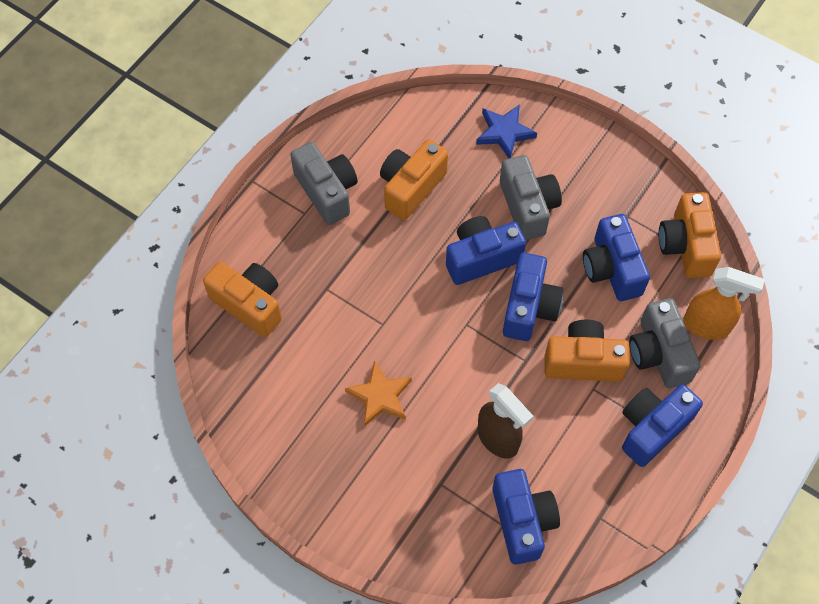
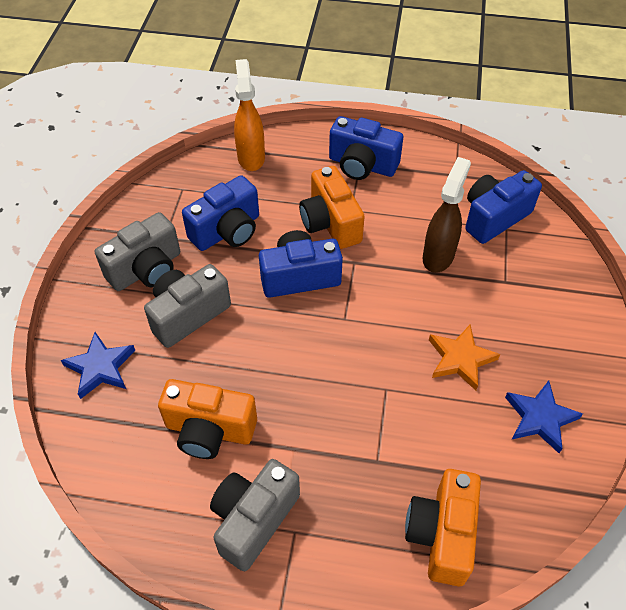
camera: 115 degrees left, 10 degrees down
blue camera [446,216,526,285] -> none
grey camera [629,298,701,388] -> grey camera moved to [95,212,180,291]
orange camera [659,192,721,278] -> none
none -> blue star [505,381,583,453]

